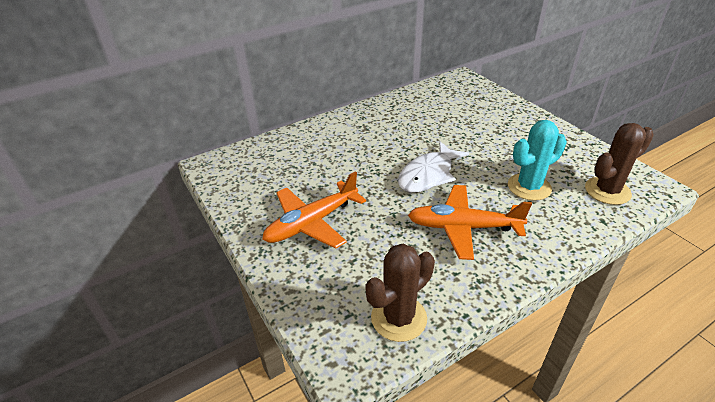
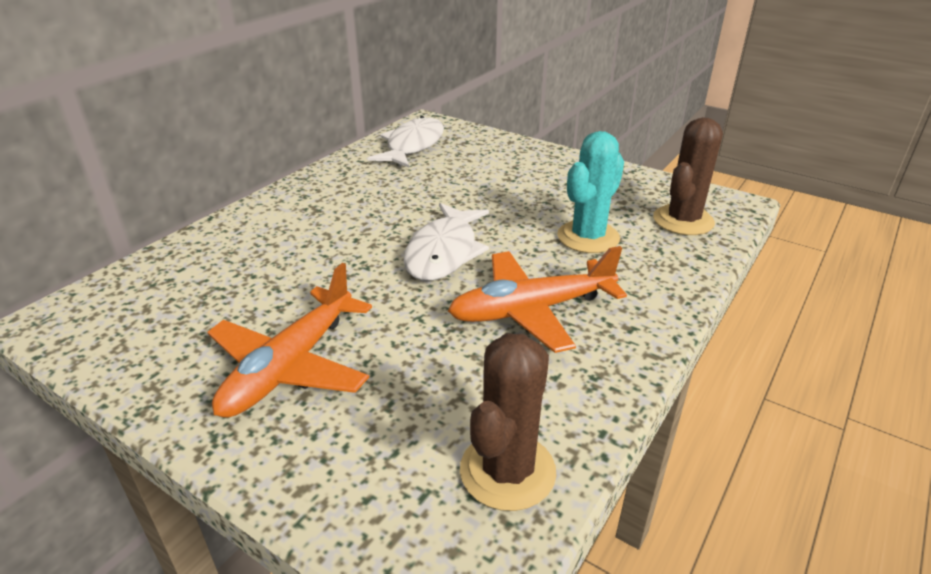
camera: 25 degrees left, 5 degrees down
none -> white fish [368,116,444,168]

